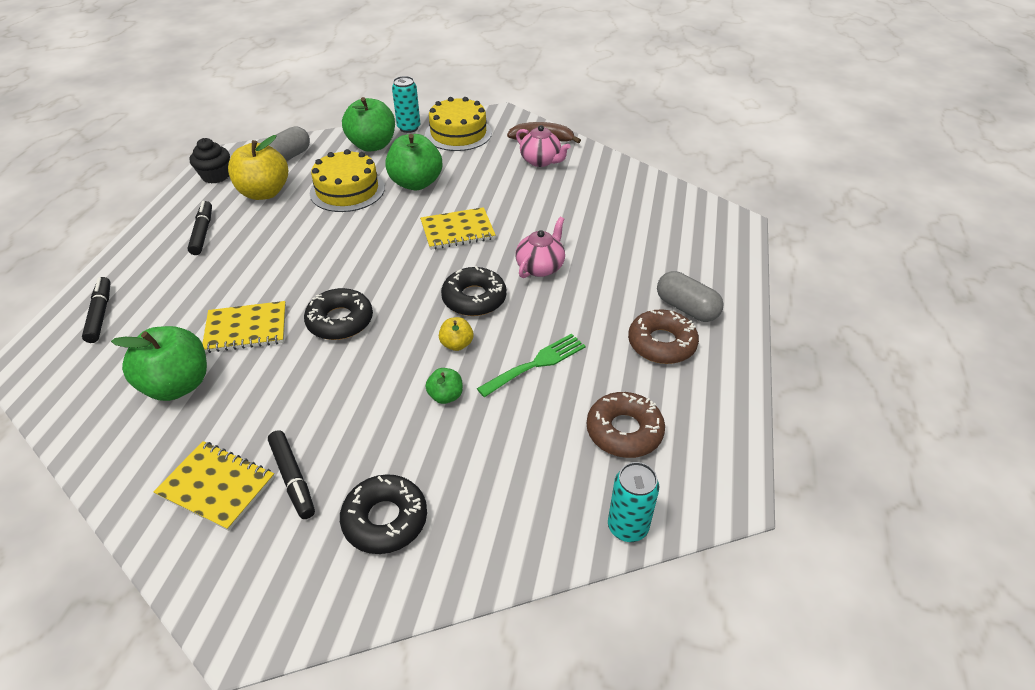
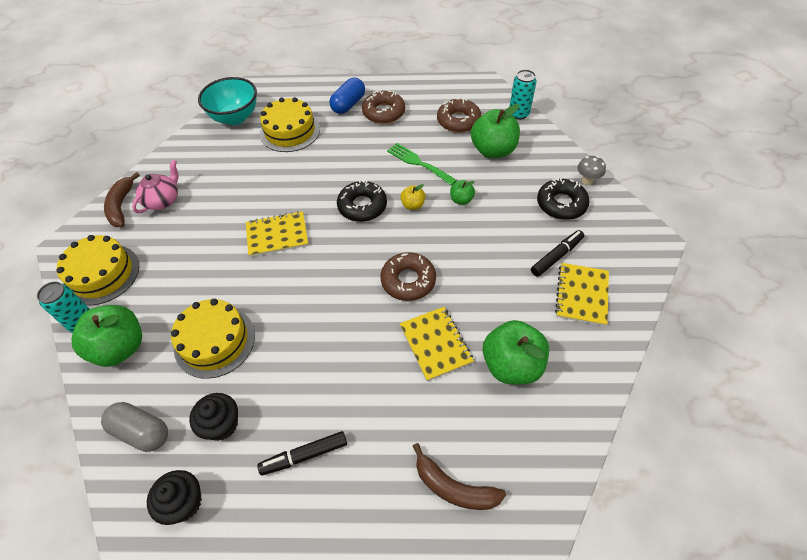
camera: 100 degrees left, 10 degrees up
black marker [82,277,110,343] -> brown banana [413,443,506,510]
yellow apple [228,135,288,200] -> black cupcake [189,393,238,441]
black donut [304,288,373,340] -> brown donut [381,252,436,301]
green apple [385,134,442,190] -> green apple moved to [471,104,520,158]
yellow notebook [420,207,496,250] -> yellow notebook turned 75 degrees counterclockwise [246,211,308,257]
pink teapot [516,217,565,278] -> none
grey capsule [657,271,724,322] -> blue capsule [329,78,365,114]
none -> turquoise bowl [198,77,257,125]
none -> yellow cake [260,97,320,152]
none -> grey mushroom [577,156,606,185]

